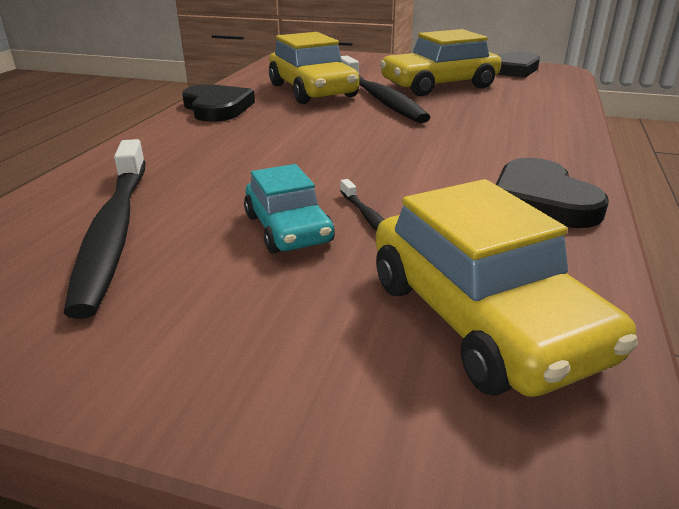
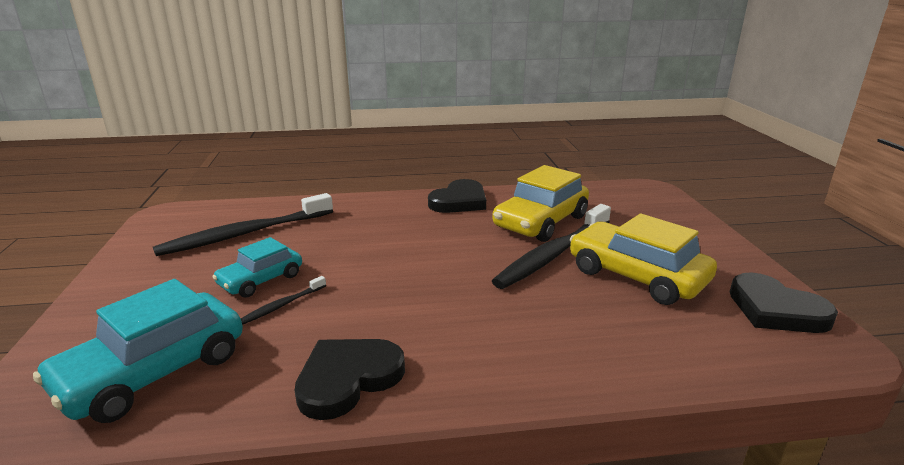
camera: 65 degrees right, 5 degrees down
yellow car [376,179,638,397] -> turquoise car [33,279,243,423]

